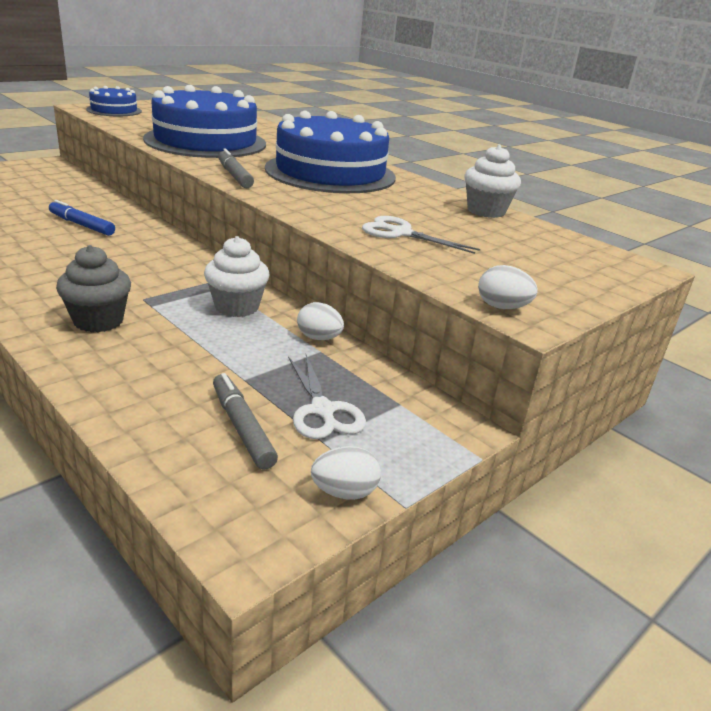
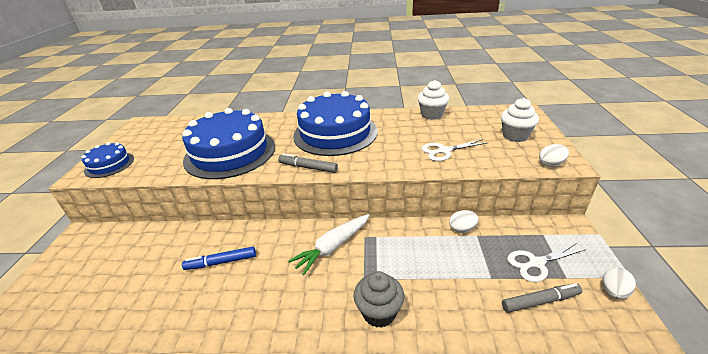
camera: 40 degrees left, 5 degrees up
white cupcake [204,236,270,317] -> white cupcake moved to [501,98,539,142]
grey marker [213,373,278,470] -> grey marker turned 150 degrees clockwise [502,283,582,313]
white scissors [288,354,366,439] -> white scissors turned 135 degrees clockwise [507,243,586,282]
none -> white carrot [288,214,370,275]

